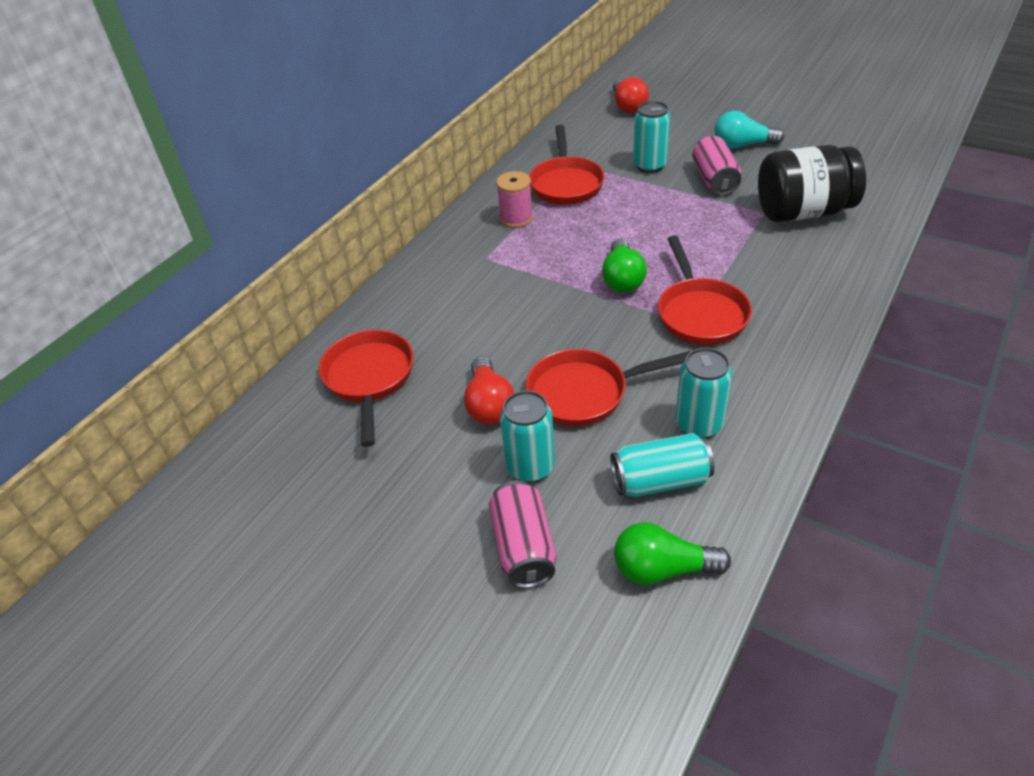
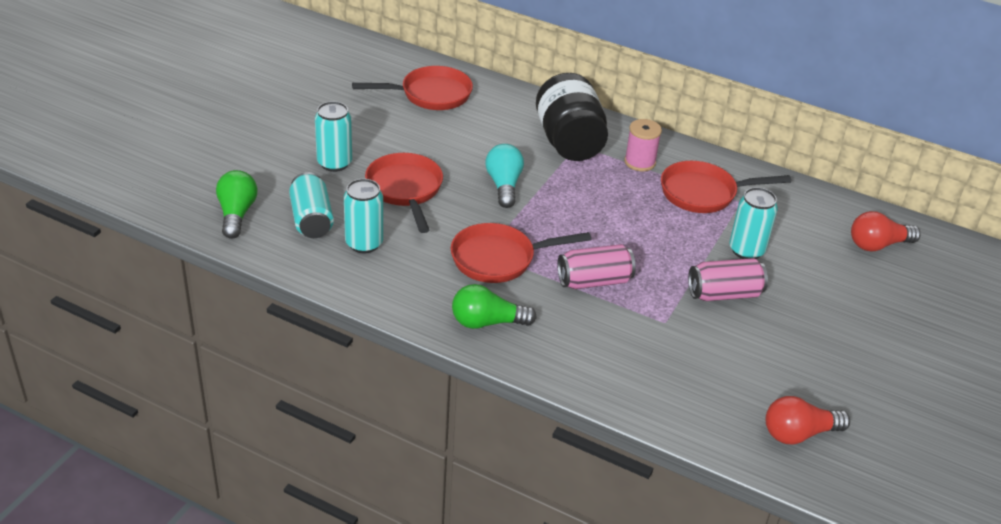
camera: 80 degrees right, 5 degrees down
red light bulb [464,356,514,425] -> red light bulb moved to [766,396,850,445]
pink can [489,480,556,588] -> pink can moved to [558,244,636,289]
green light bulb [602,239,647,293] -> green light bulb moved to [452,284,537,329]
turquoise light bulb [714,111,784,149] -> turquoise light bulb moved to [485,144,524,208]
black jar [758,145,866,222] -> black jar moved to [536,73,608,161]

